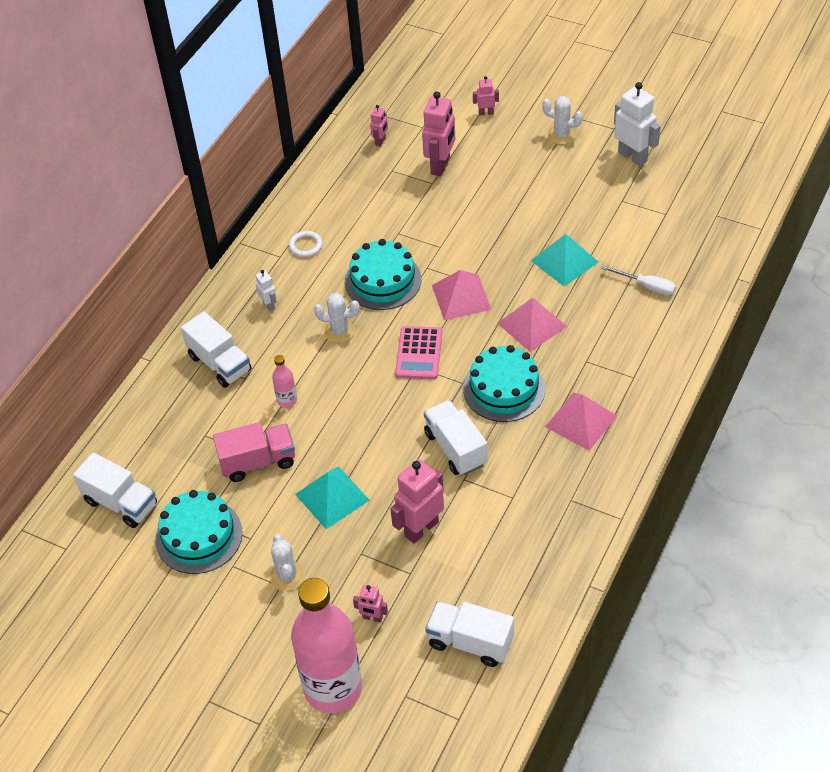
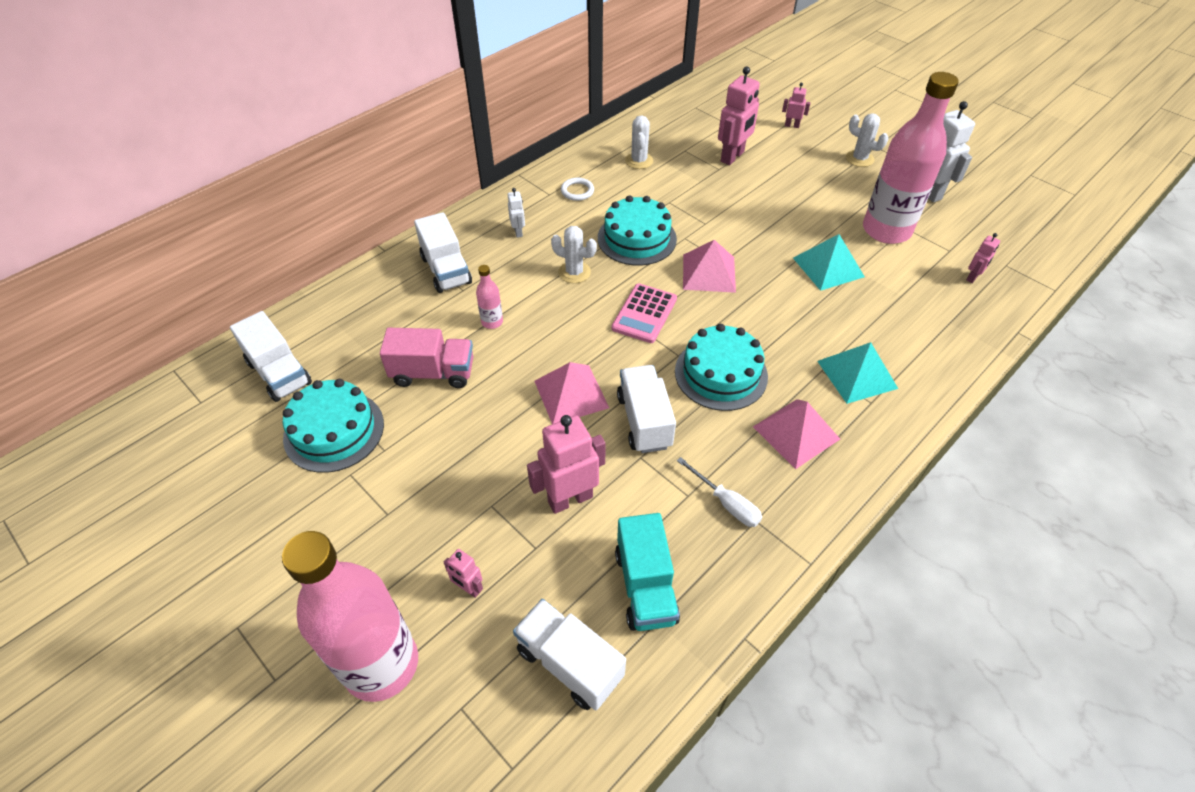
camera: 15 degrees right, 0 degrees up
white cactus [270,534,305,591] -> white cactus moved to [625,115,653,169]
turquoise pyramid [295,466,370,529] -> turquoise pyramid moved to [817,342,898,404]
pink robot [370,105,388,147] -> pink robot moved to [966,233,1000,283]
pink pyramid [497,298,567,352] -> pink pyramid moved to [534,362,609,424]
white screwdriver [602,265,676,295] -> white screwdriver moved to [677,457,762,527]
none -> turquoise truck [615,513,680,631]
none -> pink bottle [863,72,959,244]

